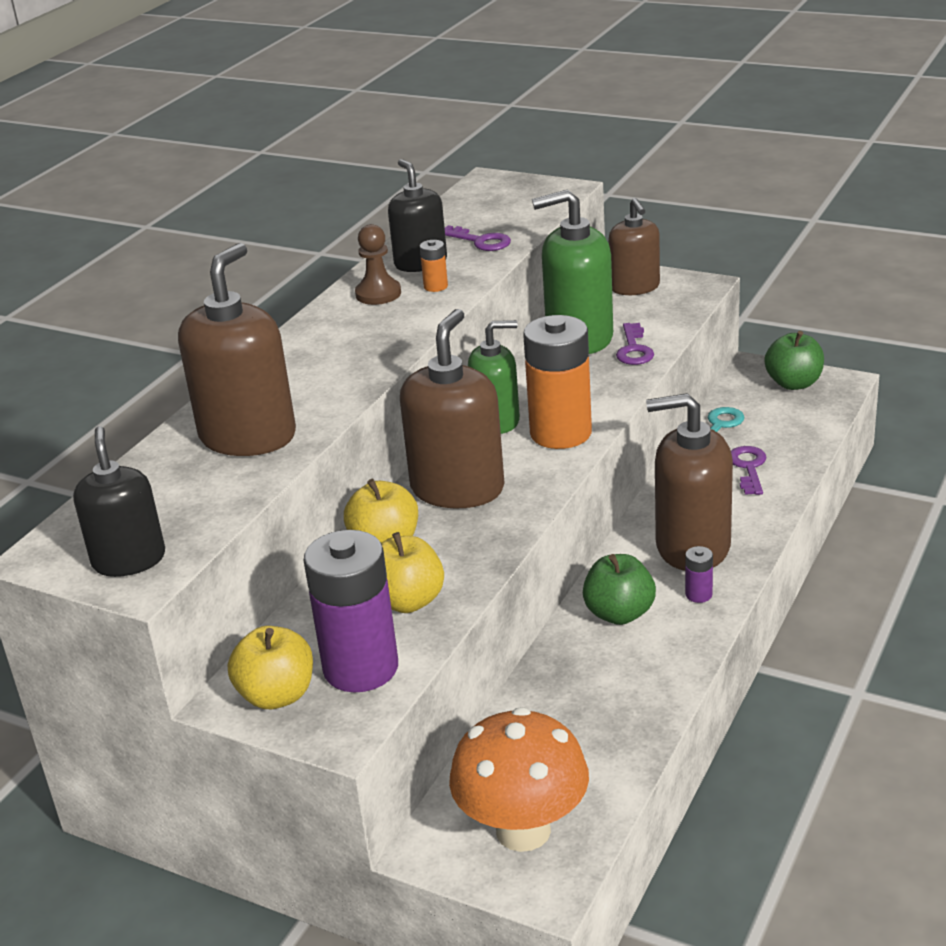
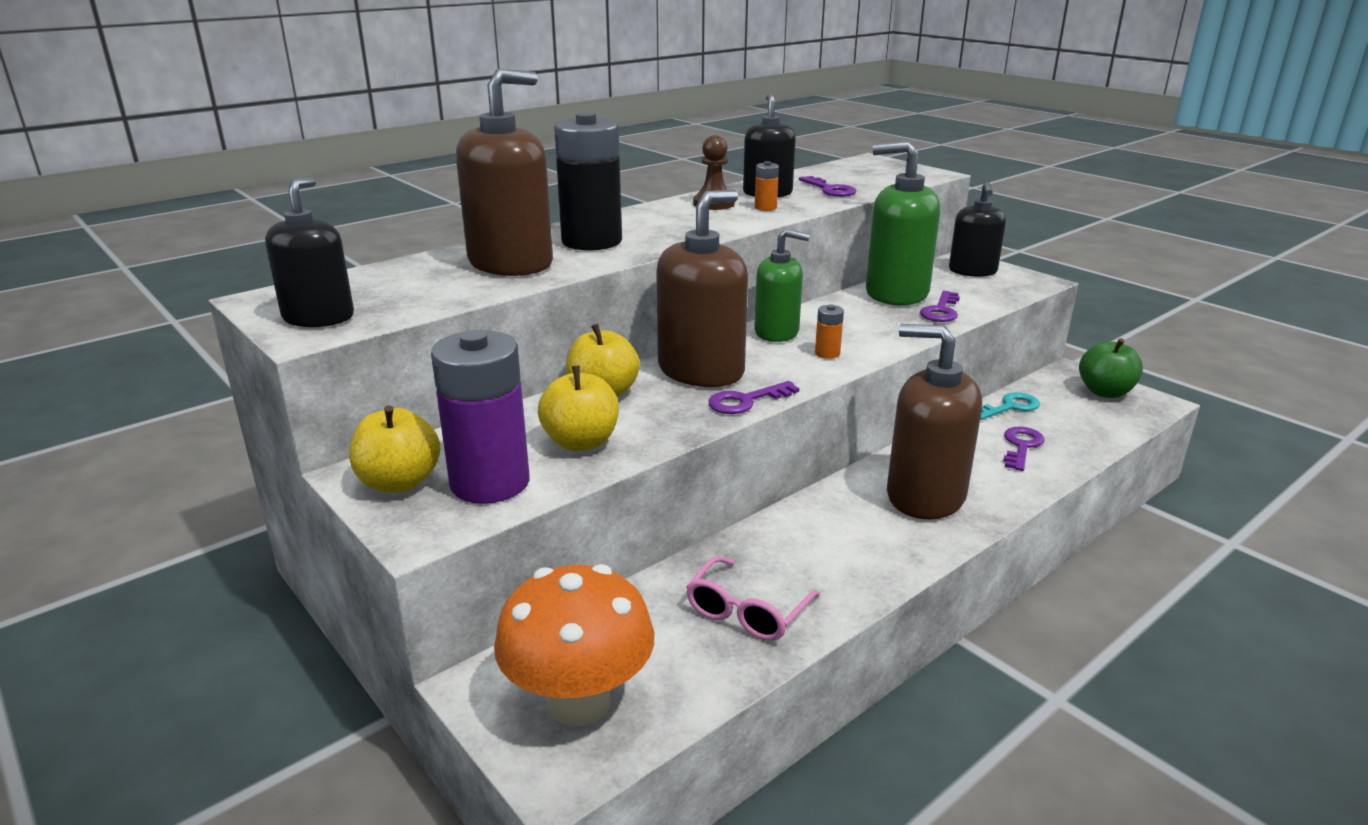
camera: 20 degrees right, 5 degrees down
orange battery [523,315,592,449] -> orange battery [815,304,844,359], size x0.41
green apple [583,554,656,625] -> none
brown soap dispenser [609,198,660,295] -> black soap dispenser [949,181,1006,277]
purple battery [685,546,713,603] -> none
none -> black battery [554,112,622,251]
none -> pink glasses [686,556,820,641]
none -> purple key [708,381,799,414]

